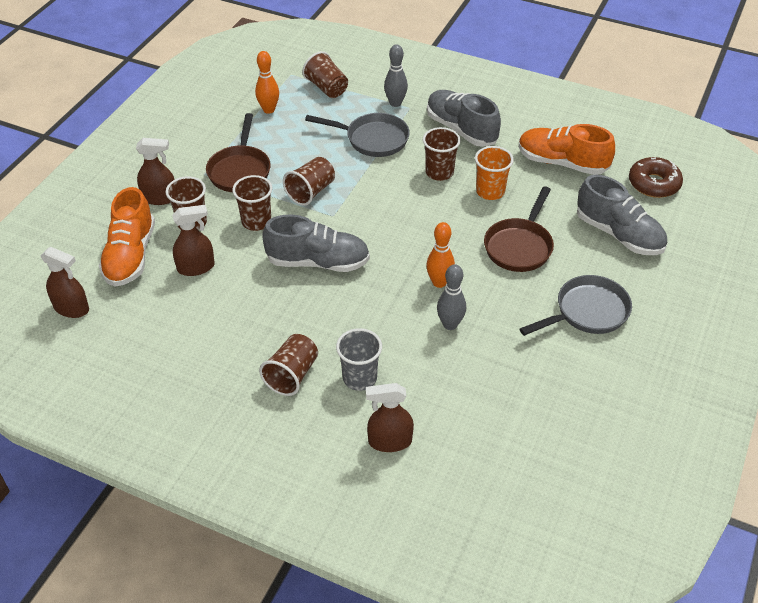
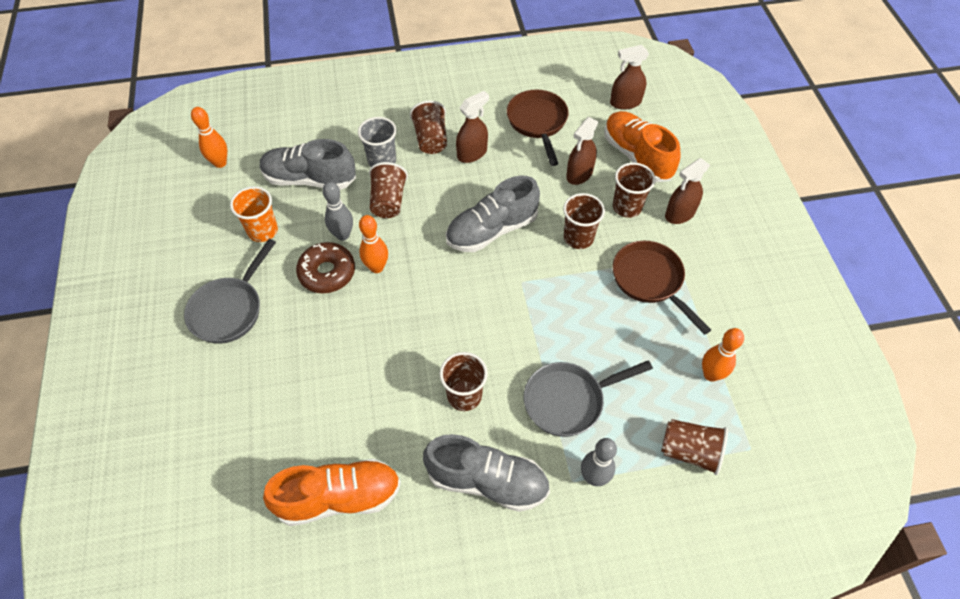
camera: 145 degrees right, 10 degrees up
brown cup [283,157,335,206] -> brown cup moved to [369,162,408,218]
brown spray bottle [366,383,414,452] -> brown spray bottle moved to [456,91,489,163]
orange cup [475,146,514,200] -> orange cup moved to [230,186,278,242]
brown pan [484,186,554,272] -> brown pan moved to [507,90,569,166]
grey shoe [577,175,667,255] -> grey shoe moved to [260,139,356,190]
brown donut [629,157,683,198] -> brown donut moved to [296,242,355,293]
none -> orange bowling pin [191,107,227,168]

